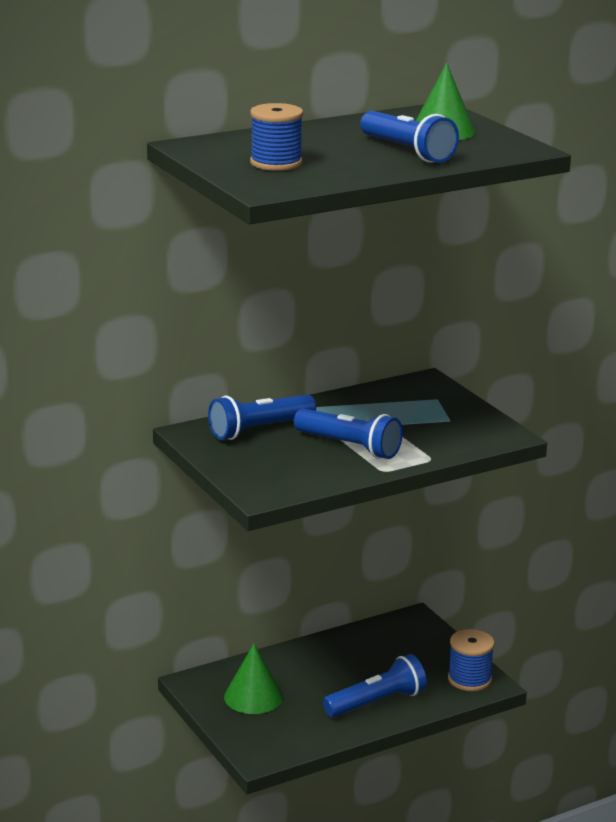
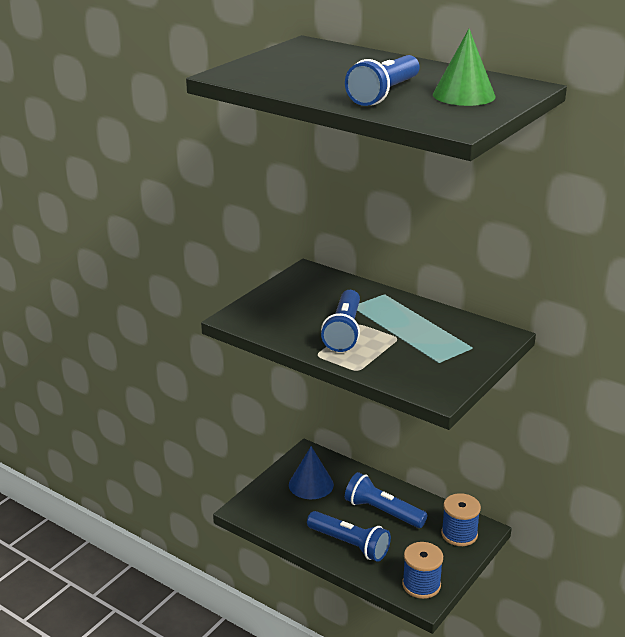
camera: 65 degrees right, 5 degrees up
blue flashlight [208,395,316,440] -> blue flashlight moved to [345,472,428,528]
green cone [224,644,283,714] -> blue cone [289,446,334,499]
blue spool [250,103,303,171] -> blue spool moved to [441,493,481,546]

